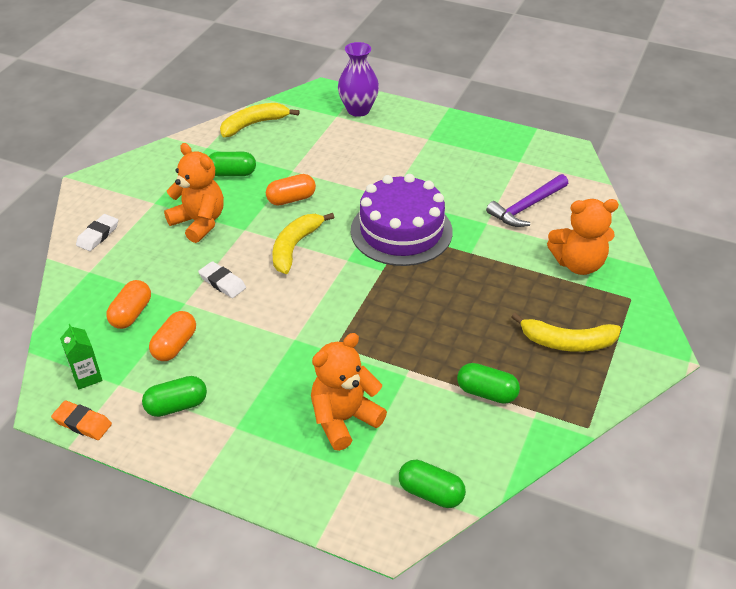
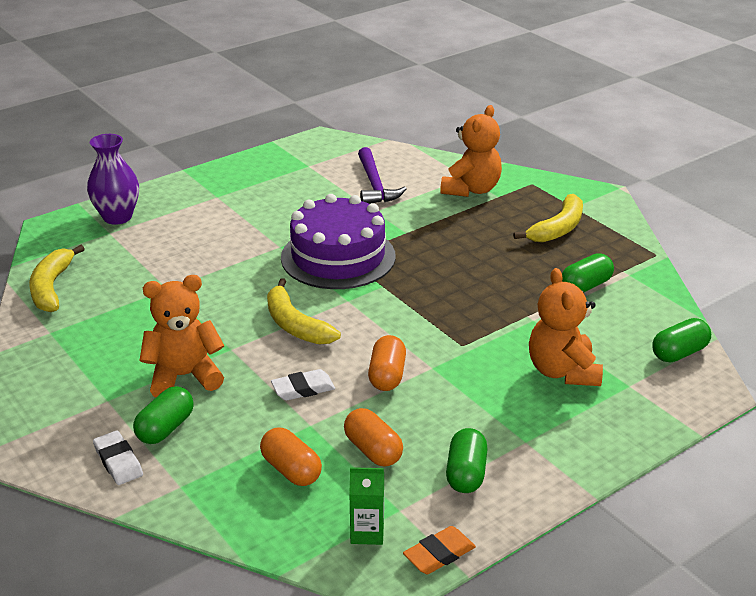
camera: 60 degrees left, 10 degrees down
green capsule [209,152,256,176] -> green capsule moved to [133,386,194,444]
orange capsule [266,174,316,206] -> orange capsule moved to [368,335,406,391]

